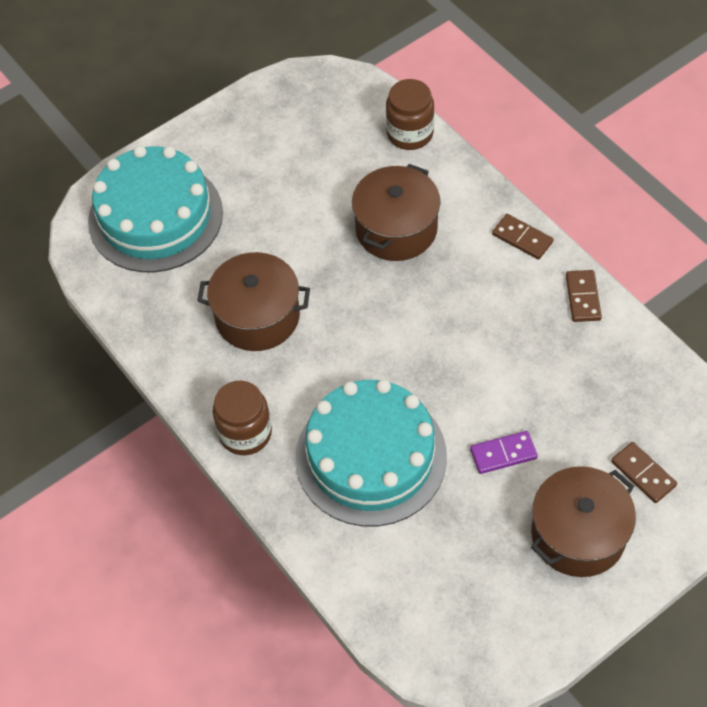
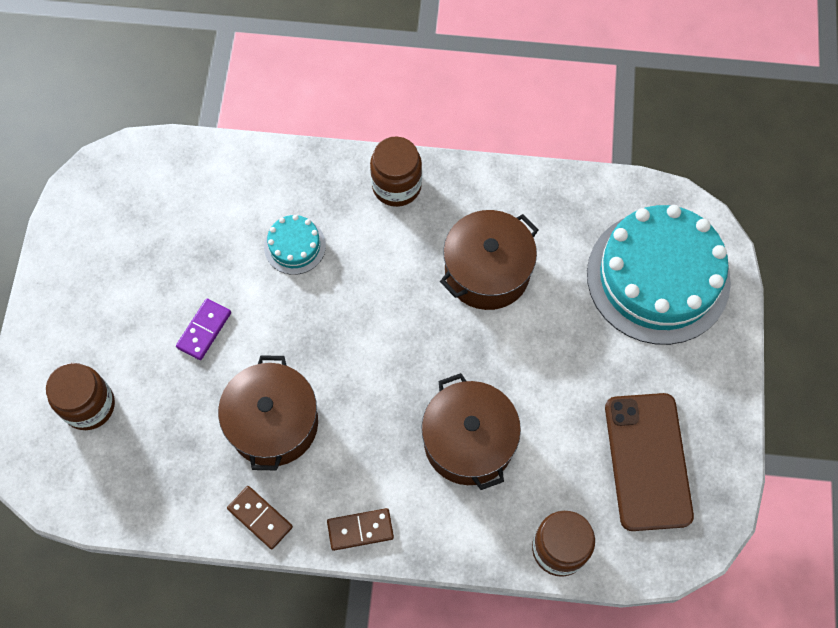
camera: 130 degrees right, 10 degrees up
turquoise cake [296,379,447,527] -> turquoise cake [264,215,326,275], size x0.44
brown pot [531,466,636,577] -> brown pot moved to [218,355,318,470]
brown domino [611,442,677,503] -> brown jar [46,363,115,430]
none -> brown phone [605,393,694,531]

